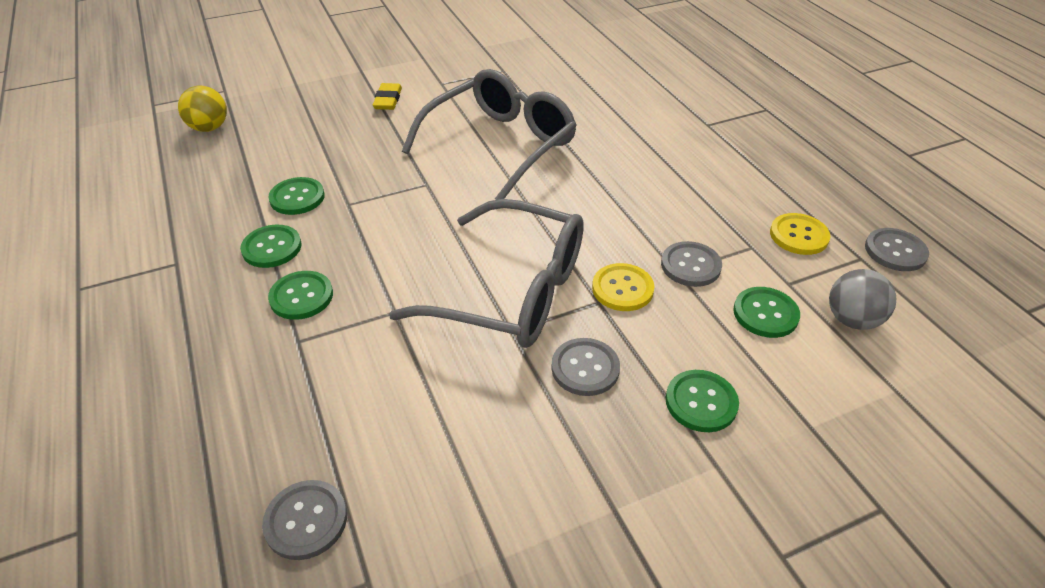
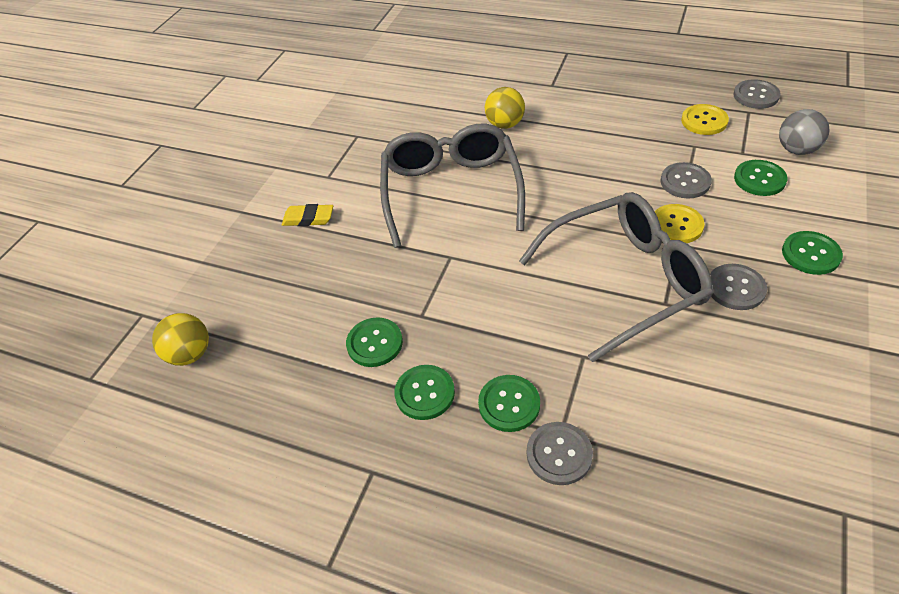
camera: 40 degrees left, 5 degrees up
grey button [262,480,347,560] -> grey button moved to [527,422,593,485]
yellow eraser [373,83,402,110] -> yellow eraser turned 45 degrees counterclockwise [282,204,333,226]
none -> yellow ball [485,87,525,129]

